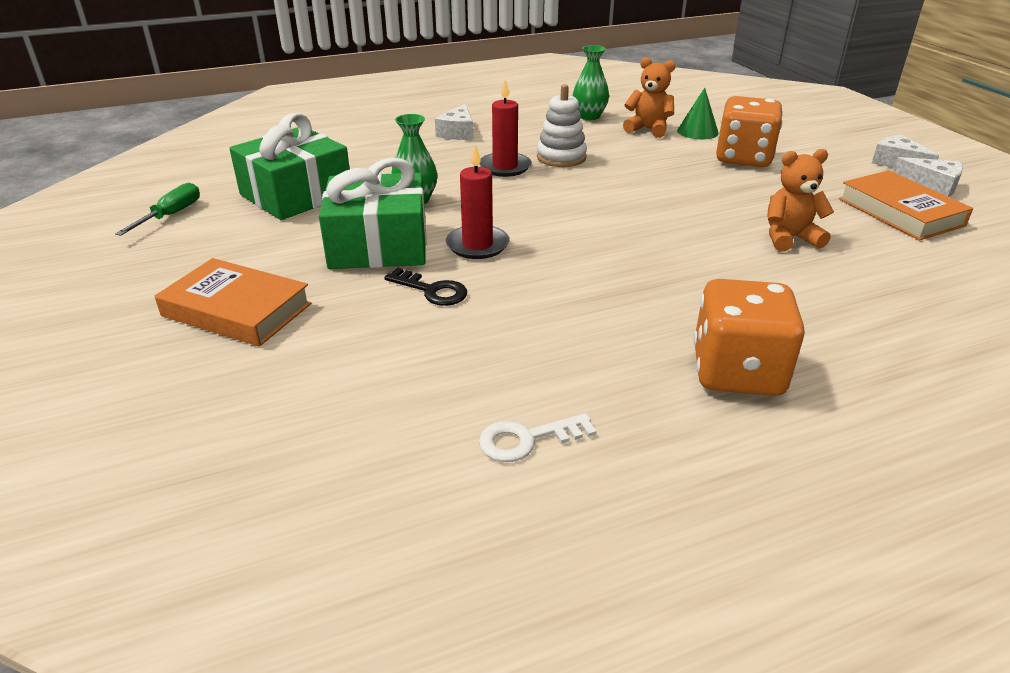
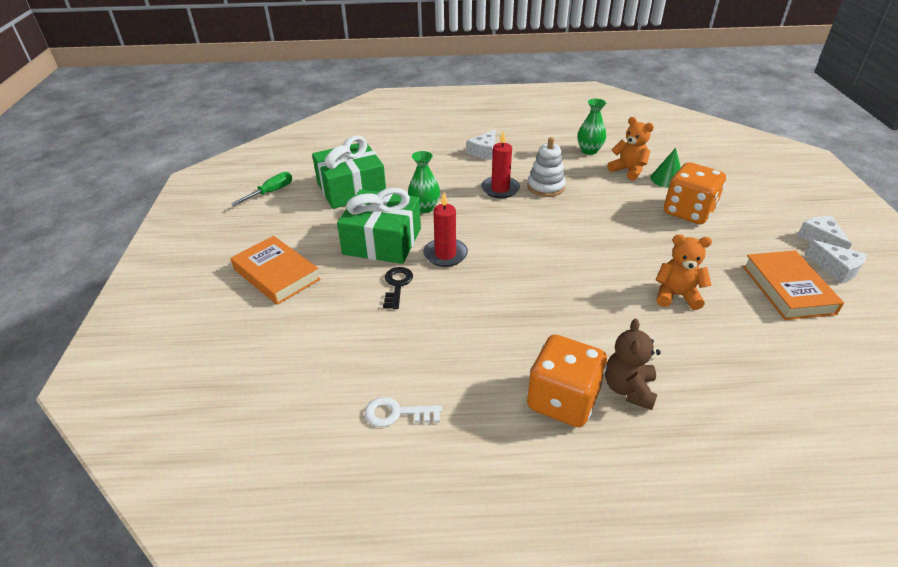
camera: 20 degrees right, 5 degrees up
black key [384,268,467,306] -> black key turned 135 degrees counterclockwise [383,267,413,309]
none -> brown teddy bear [605,319,661,410]

